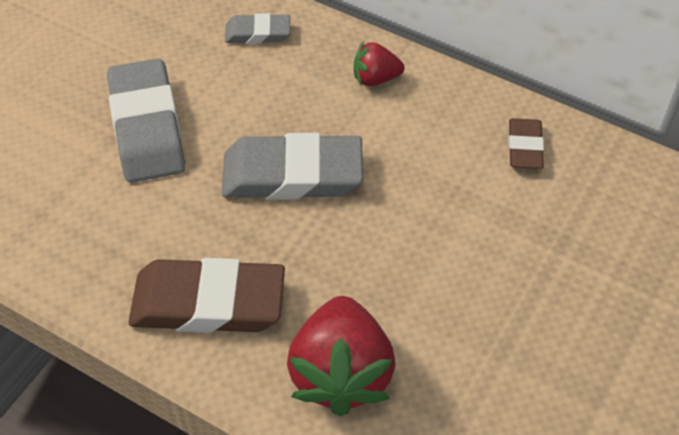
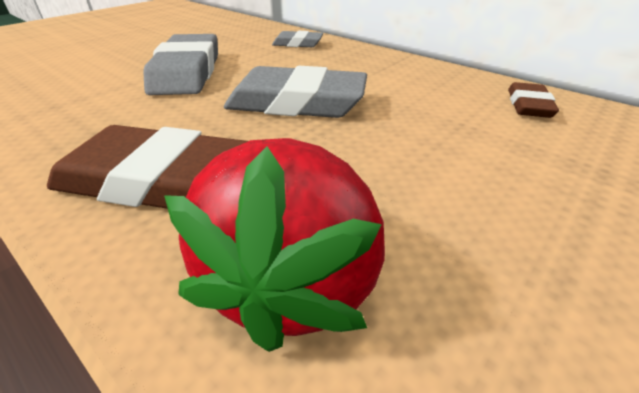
camera: 10 degrees right, 15 degrees down
red strawberry [354,41,404,86] -> none

